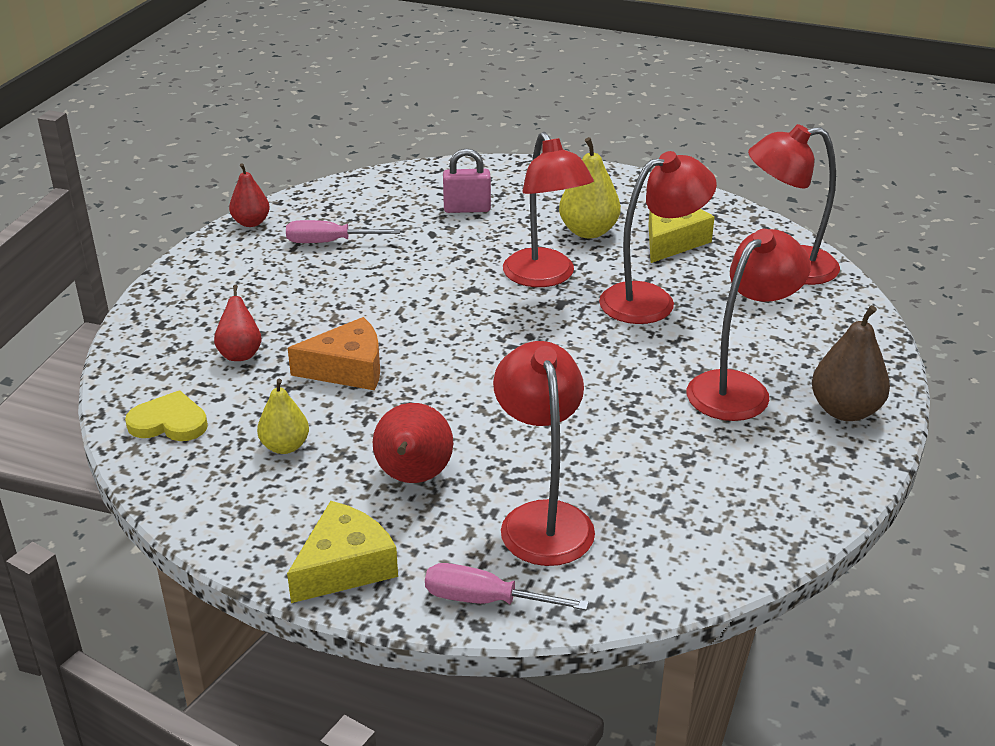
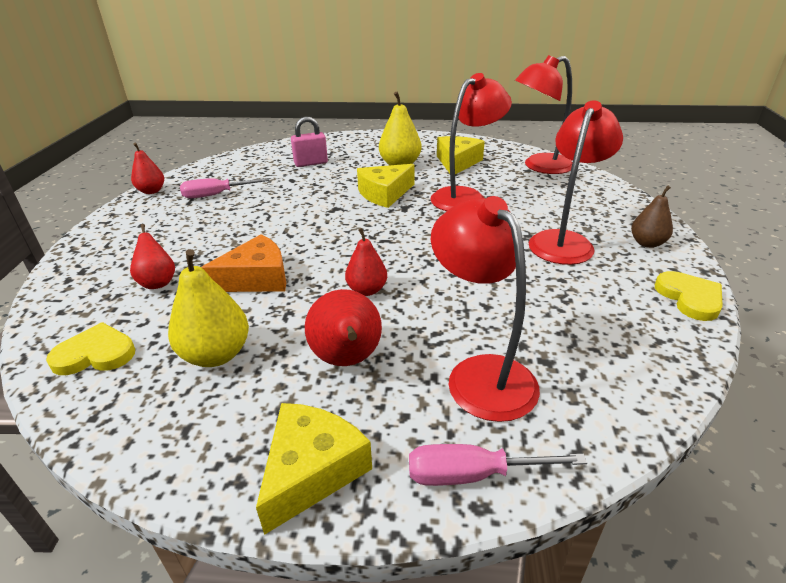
camera: 15 degrees left, 0 degrees up
yellow pear [257,379,309,454] -> yellow pear [168,249,249,367], size x1.53
red lamp [503,132,594,287] -> yellow cheese [357,164,415,208]
brown pear [812,305,890,421] -> brown pear [631,185,673,248], size x0.66
none -> red pear [345,228,387,296]
none -> yellow heart [655,271,723,321]

